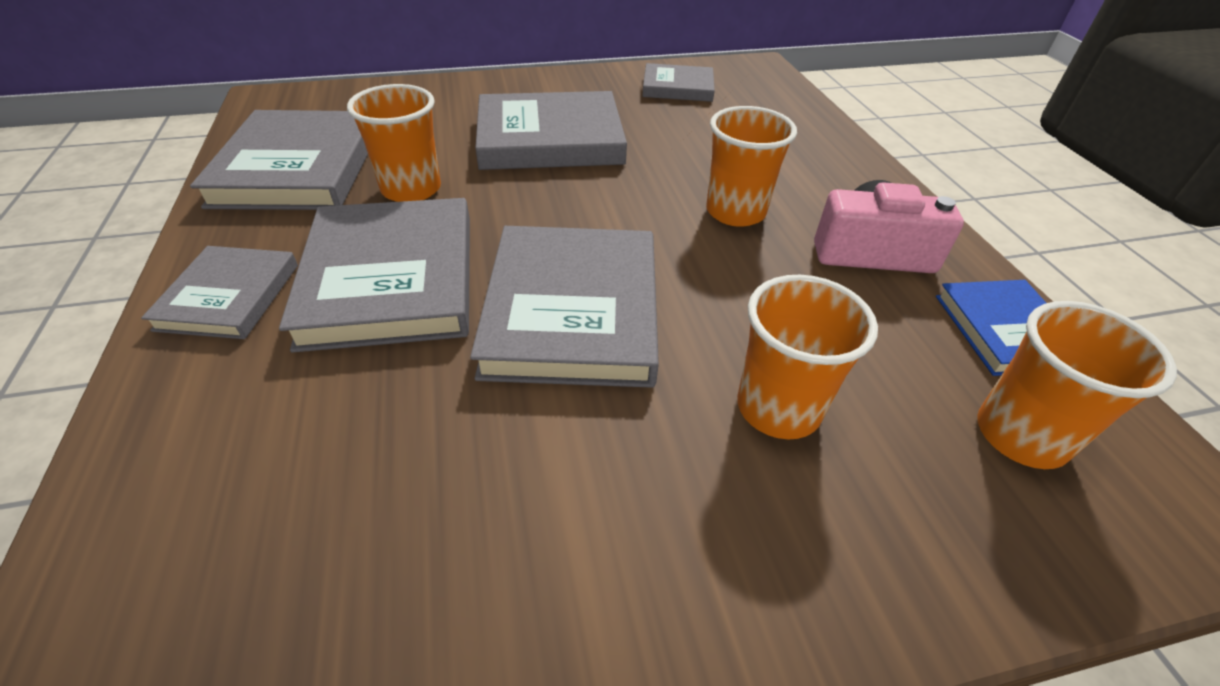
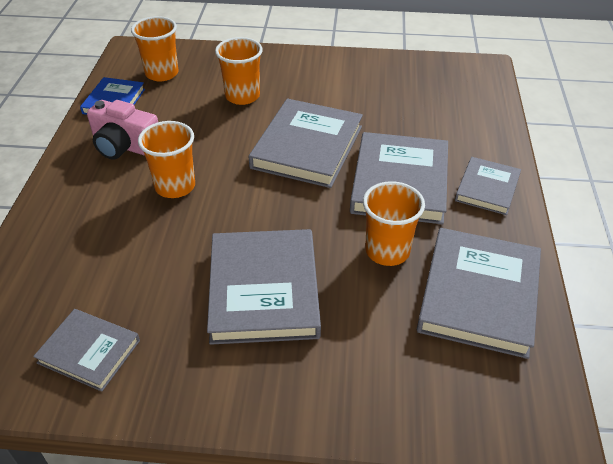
camera: 160 degrees left, 0 degrees up
grey book [475,91,627,170] -> grey book turned 75 degrees clockwise [207,229,321,345]

